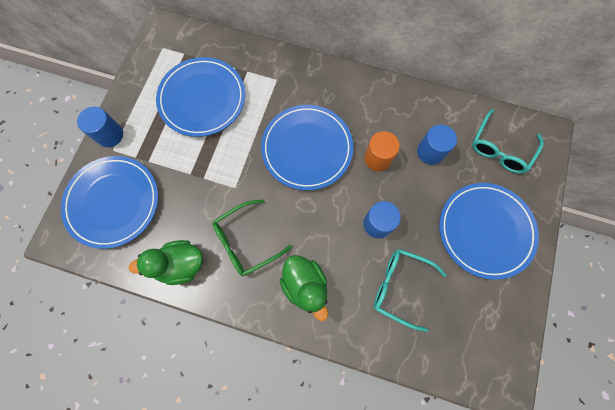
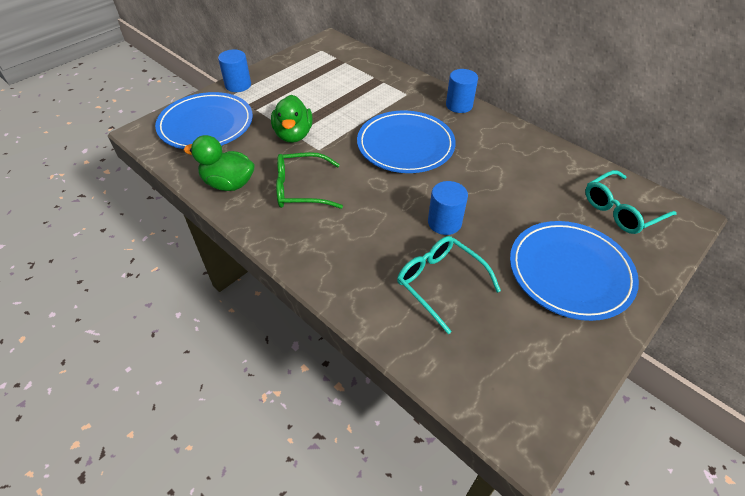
camera: 25 degrees right, 25 degrees down
blue plate [156,57,245,137] -> none
green duck [280,255,328,321] -> green duck moved to [271,95,313,143]
orange cylinder [364,131,400,171] -> none
blue cylinder [417,125,457,165] -> blue cylinder moved to [446,69,478,113]

